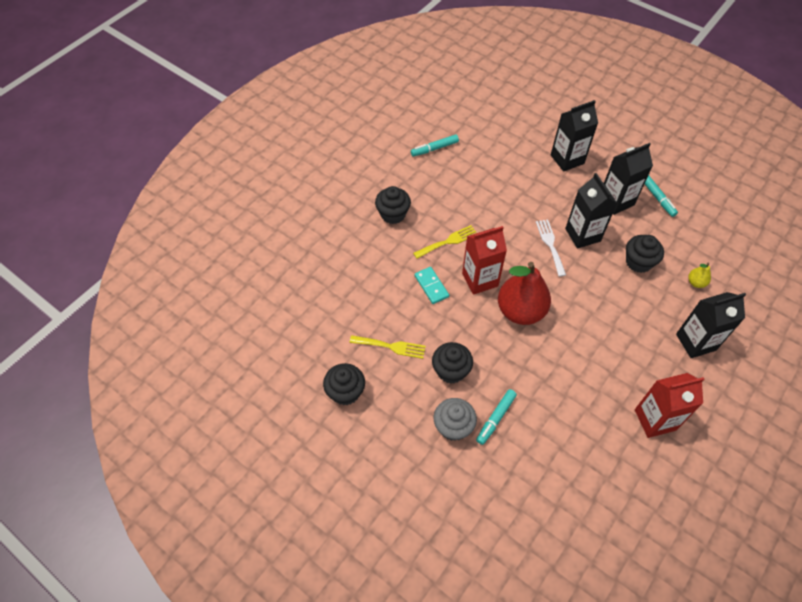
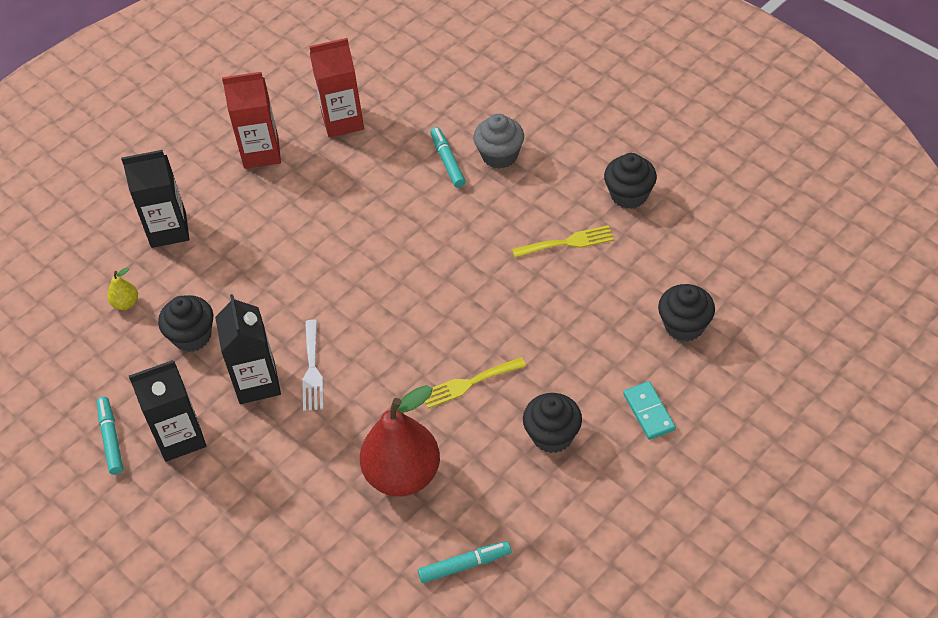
camera: 170 degrees left, 5 degrees down
yellow fork [350,335,426,359] -> yellow fork turned 150 degrees clockwise [512,225,614,258]
turquoise domino [414,267,449,304] -> turquoise domino moved to [623,381,676,440]
black cupcake [432,342,473,384] -> black cupcake moved to [658,284,715,342]
red carton [462,226,507,295] -> red carton moved to [309,38,364,138]
turquoise marker [476,389,517,445] -> turquoise marker turned 60 degrees counterclockwise [431,127,466,188]
red pear [498,262,551,325] -> red pear moved to [360,385,440,496]
black carton [551,100,598,172] -> none

